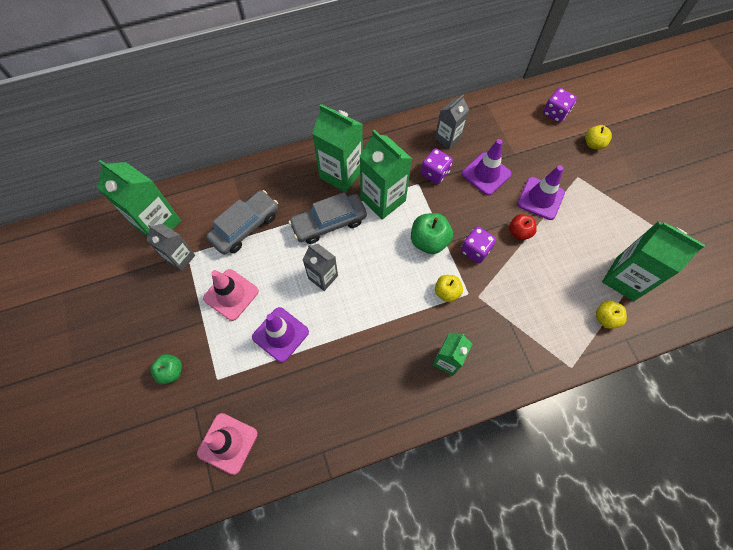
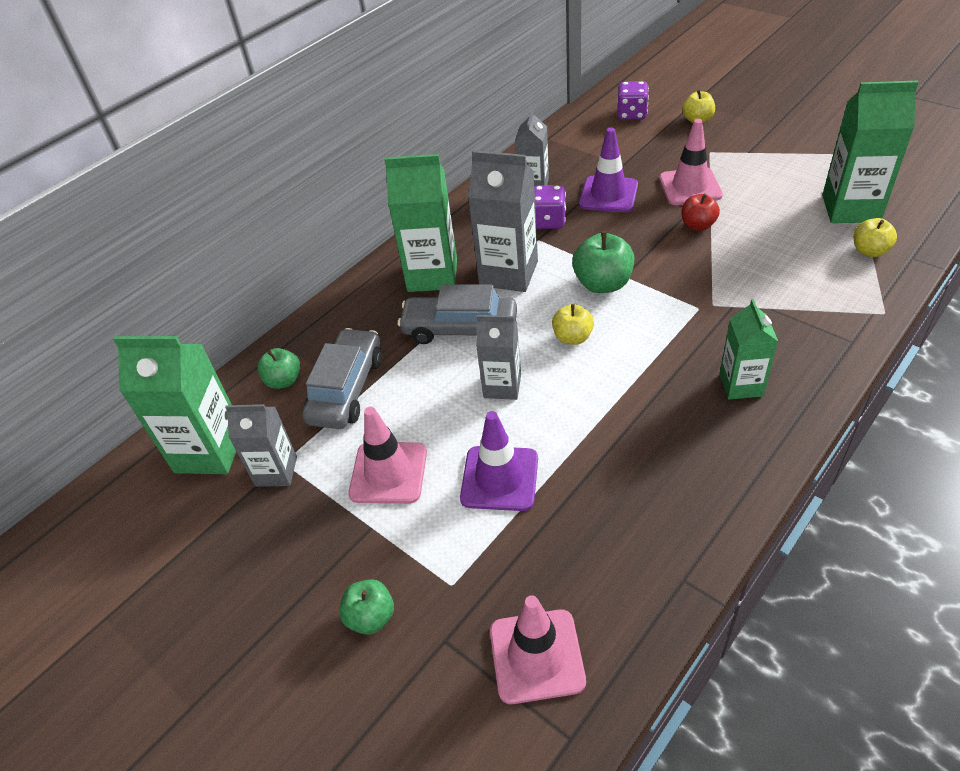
camera: 25 degrees left, 20 degrees down
grey car [288,192,367,244] -> grey car turned 60 degrees clockwise [398,285,517,344]
green carton [360,130,412,220] -> grey carton [468,150,538,292]
yellow apple [435,275,463,302] -> yellow apple moved to [552,304,594,345]
purple dice [461,226,496,264] -> none
purple traffic cone [517,165,565,220] -> pink traffic cone [659,119,723,205]
none -> green apple [257,348,300,389]

